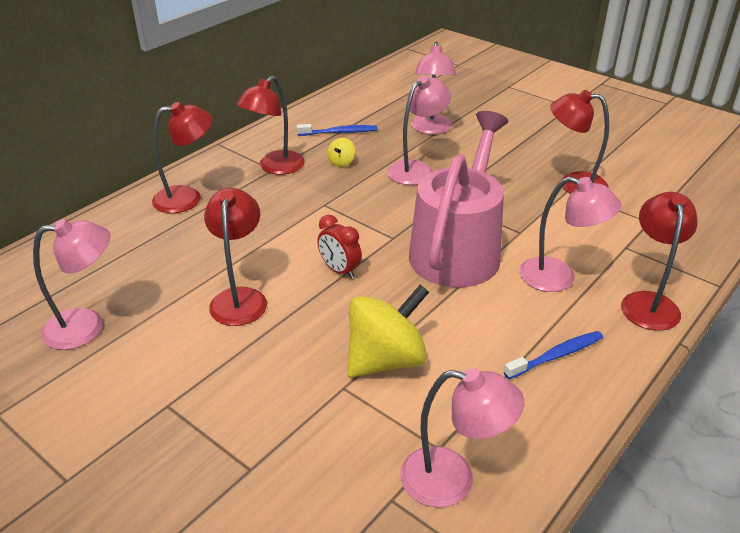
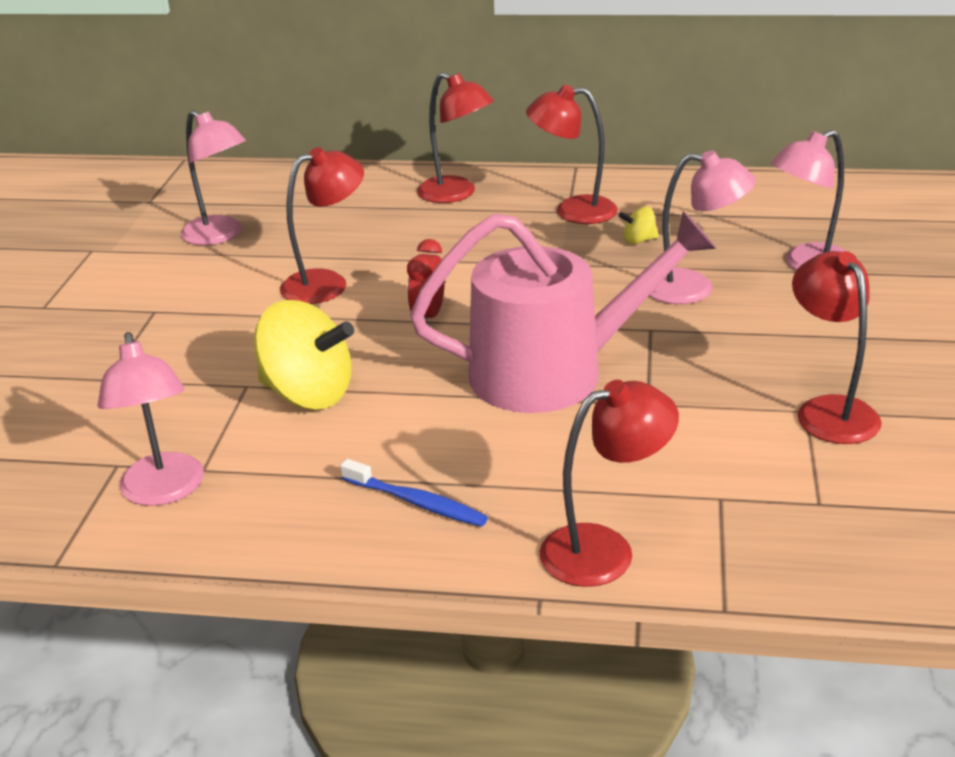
camera: 60 degrees right, 5 degrees down
blue toothbrush [297,124,378,136] -> none
pink lamp [519,176,621,292] -> none

